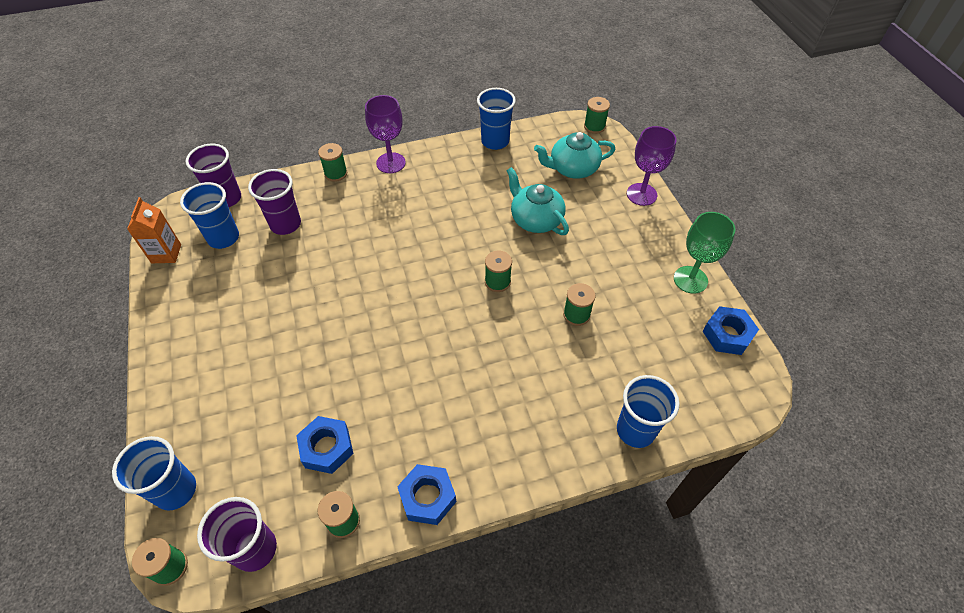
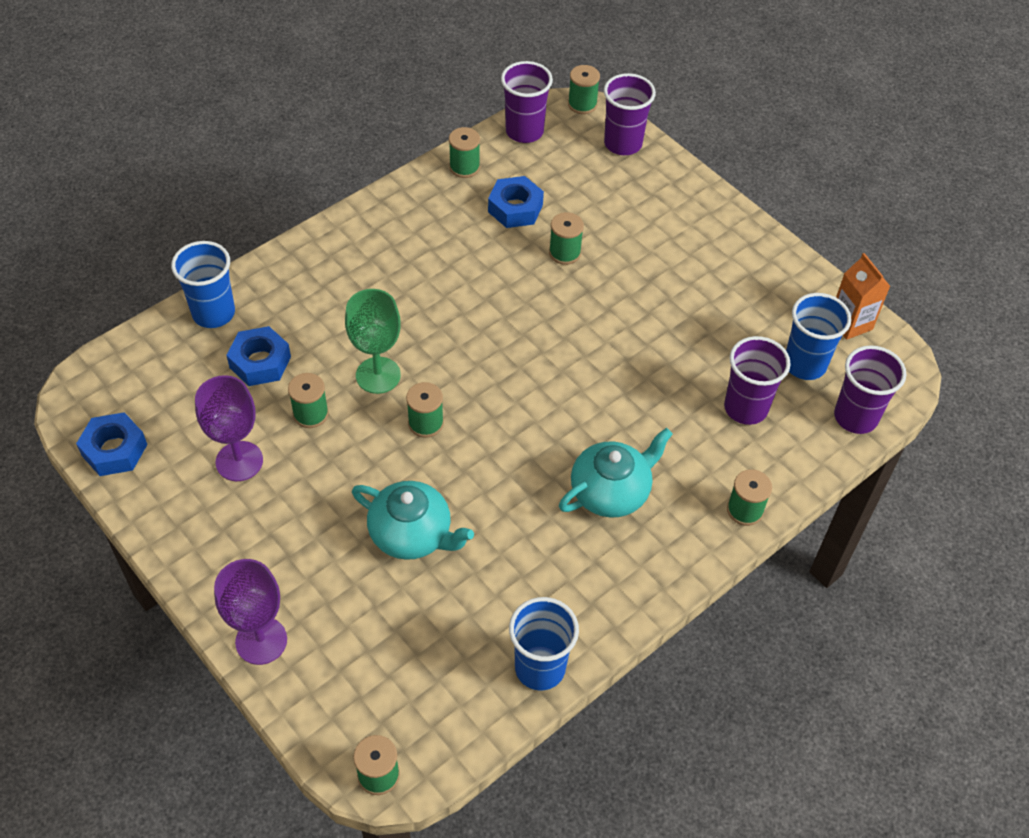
camera: 155 degrees right, 0 degrees up
blue cup [112,436,196,511] -> purple cup [604,73,656,155]
purple goblet [365,95,406,173] -> purple goblet moved to [195,375,263,481]
blue nut [397,464,456,525] -> blue nut moved to [226,326,291,386]
turquoise teapot [534,132,615,179] -> turquoise teapot moved to [559,428,673,517]
green goblet [674,212,736,294] -> green goblet moved to [345,289,401,394]
none -> green spool [549,212,584,265]

